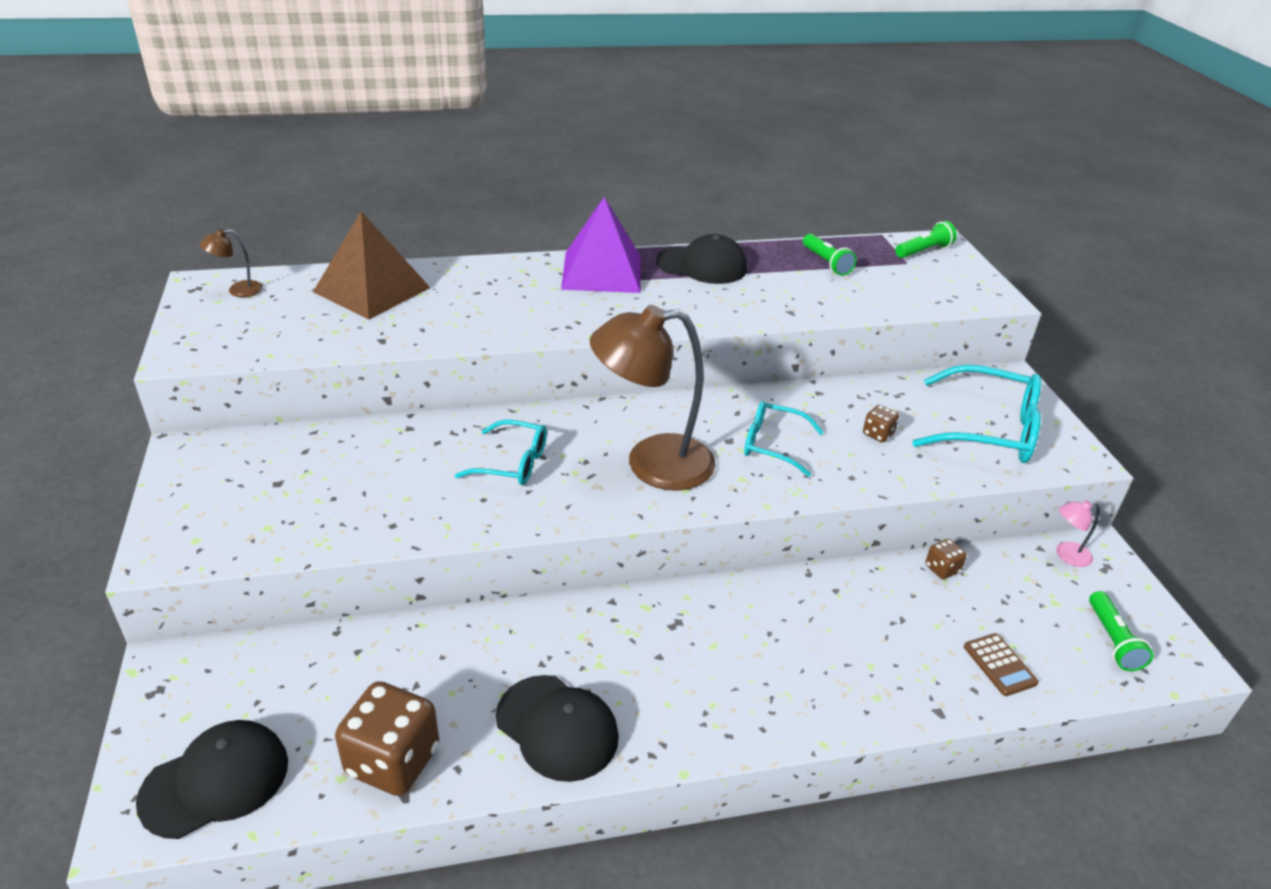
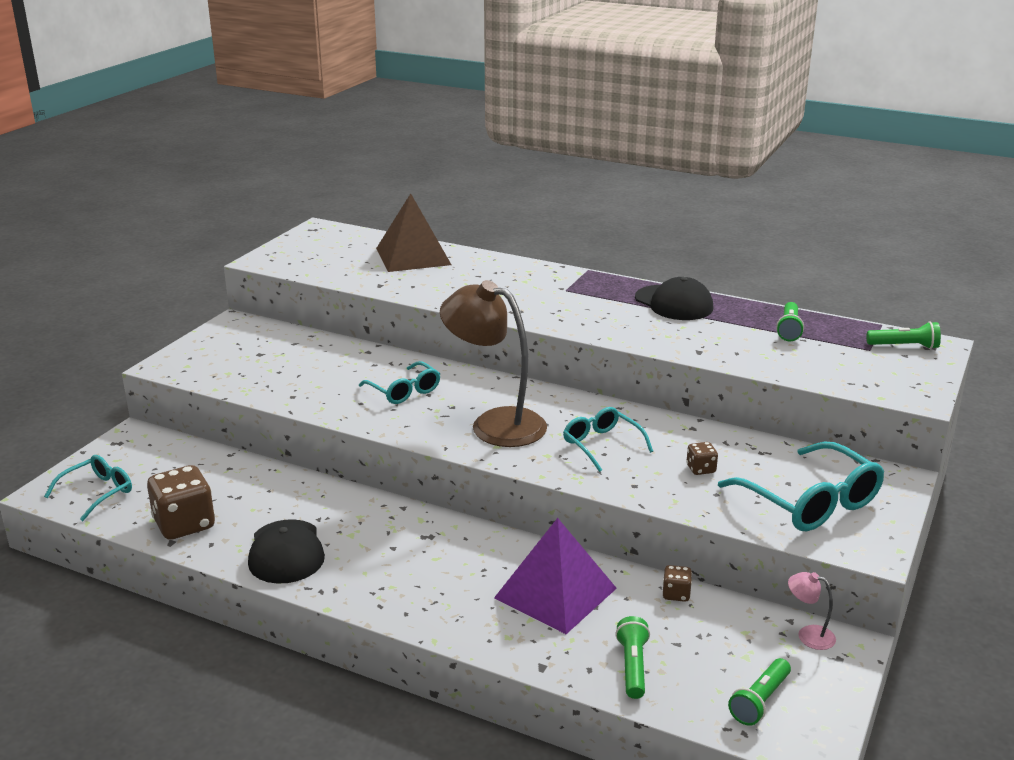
camera: 40 degrees right, 10 degrees down
black cap [136,720,288,839] -> turquoise glasses [44,455,132,521]
brown lamp [200,229,263,297] -> none
purple pyramid [561,197,641,293] -> purple pyramid moved to [494,518,617,634]
brown calculator [964,633,1039,696] -> green flashlight [615,616,650,699]

